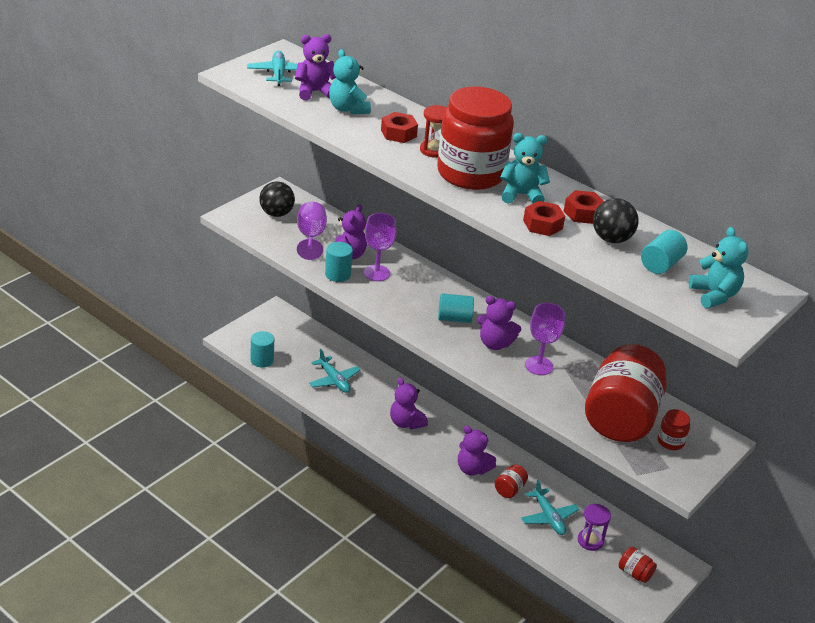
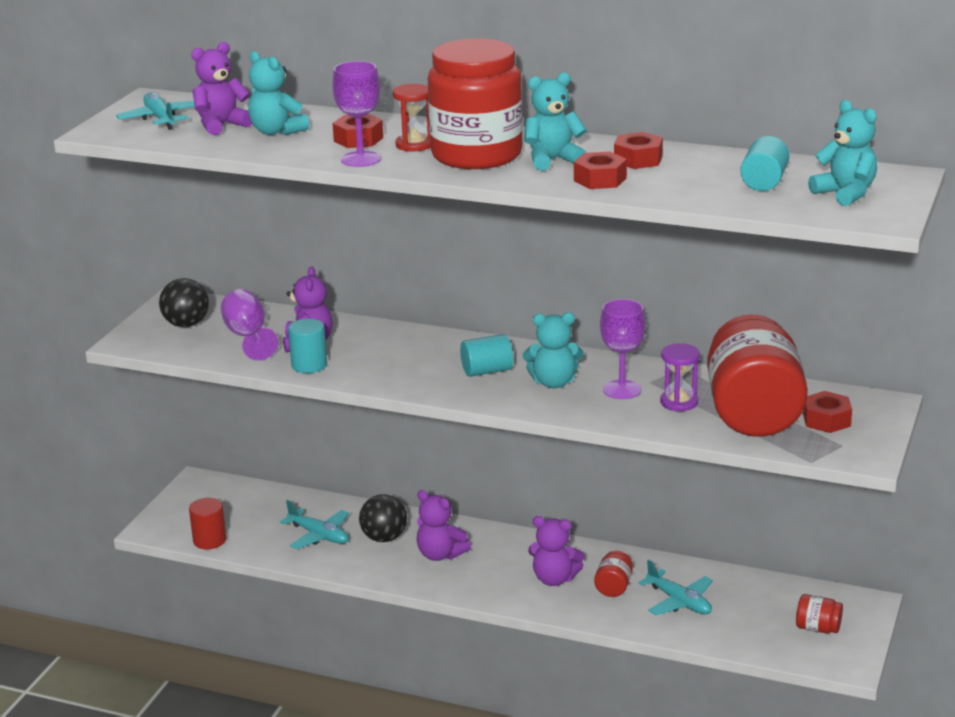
camera: 15 degrees left, 10 degrees down
turquoise cylinder [250,331,274,368] -> red cylinder [189,498,226,549]
purple goblet [364,213,397,281] -> purple goblet moved to [333,61,381,167]
purple teddy bear [477,296,521,350] -> turquoise teddy bear [523,312,584,388]
purple hourglass [578,504,611,551] -> purple hourglass moved to [660,343,700,411]
black ball [593,198,638,243] -> black ball moved to [359,494,407,542]
red jar [657,409,690,450] -> red nut [803,391,852,433]

